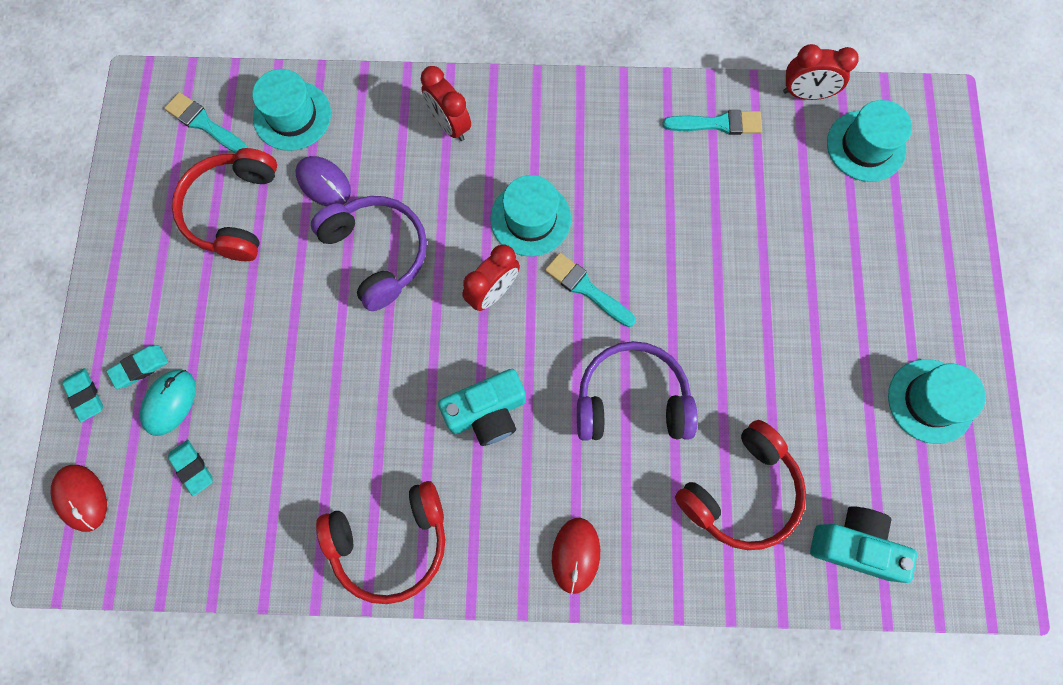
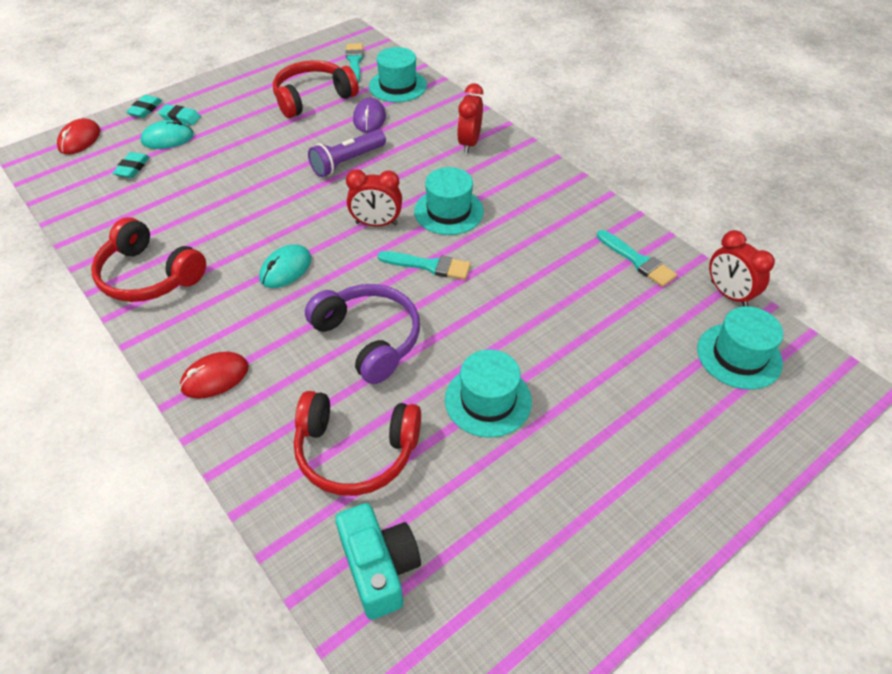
camera: 50 degrees right, 25 degrees down
purple headphones [311,196,427,311] -> purple flashlight [308,130,386,177]
turquoise camera [438,369,526,446] -> turquoise mouse [259,244,311,288]
turquoise brush [545,253,636,327] -> turquoise brush turned 105 degrees clockwise [378,251,471,280]
turquoise hat [888,359,986,444] -> turquoise hat moved to [445,349,532,438]

